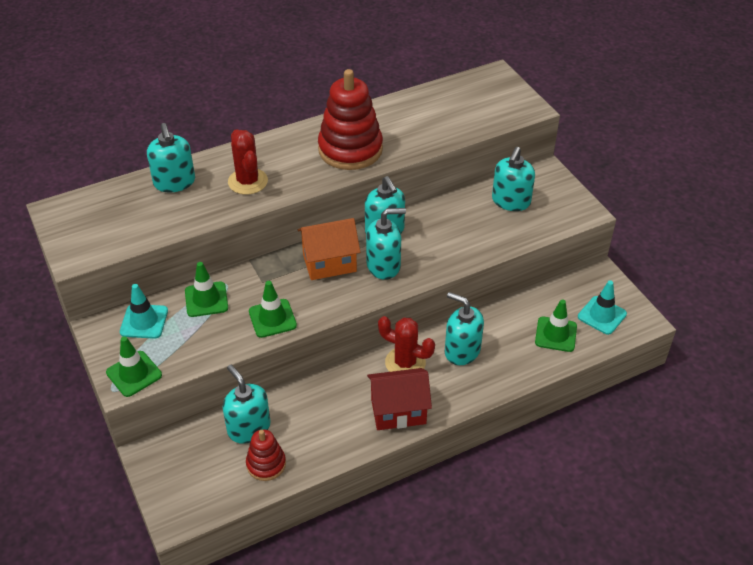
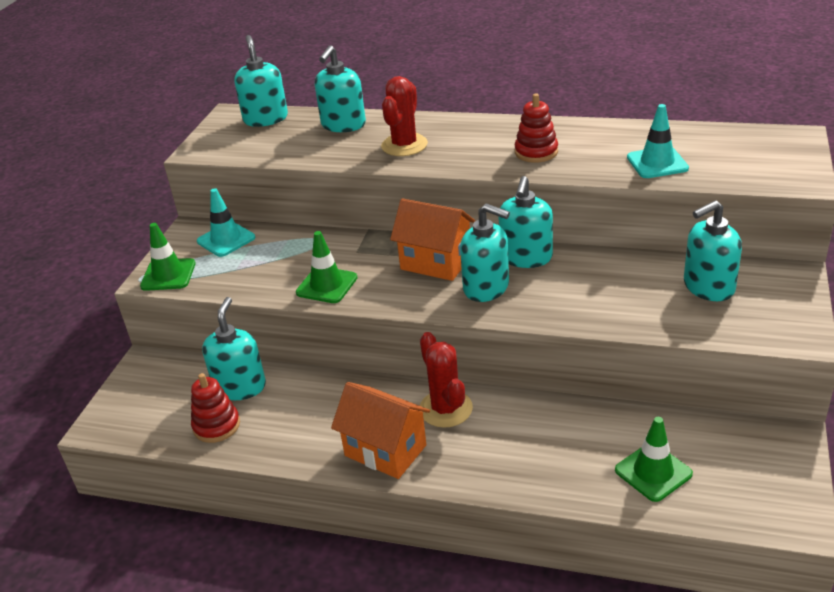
camera: 45 degrees right, 10 degrees down
green traffic cone [185,262,228,317] -> none
red stacking toy [318,69,383,170] -> red stacking toy [515,94,558,163], size x0.53
red house [367,368,432,430] -> orange house [331,382,430,479]
turquoise soap dispenser [445,292,484,365] -> turquoise soap dispenser moved to [234,35,288,127]
turquoise traffic cone [578,280,627,335] -> turquoise traffic cone moved to [627,104,689,178]

